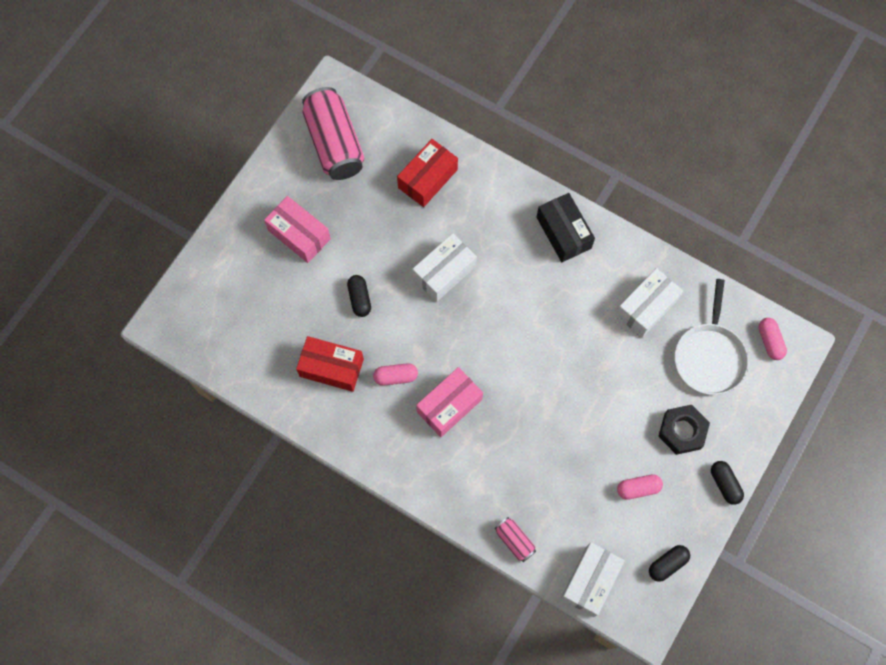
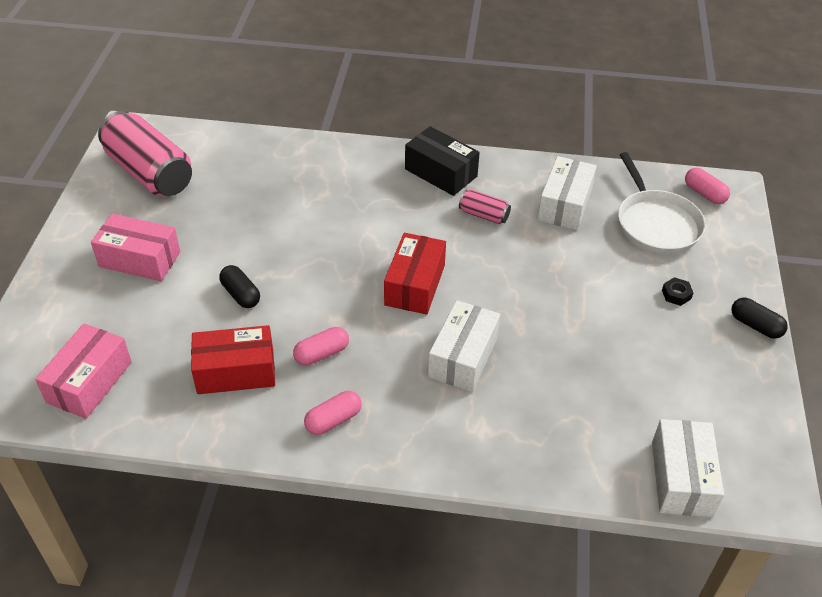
camera: 25 degrees left, 25 degrees down
red box [397,139,458,207] -> red box moved to [384,233,446,315]
white box [412,233,477,302] -> white box moved to [428,300,500,392]
pink box [416,367,483,437] -> pink box moved to [35,323,132,419]
pink can [495,517,536,562] -> pink can moved to [459,190,511,224]
pink capsule [617,474,663,500] -> pink capsule moved to [304,391,362,435]
black capsule [649,545,690,582] -> none
black nut [658,405,710,455] -> black nut [662,277,693,306], size x0.49

